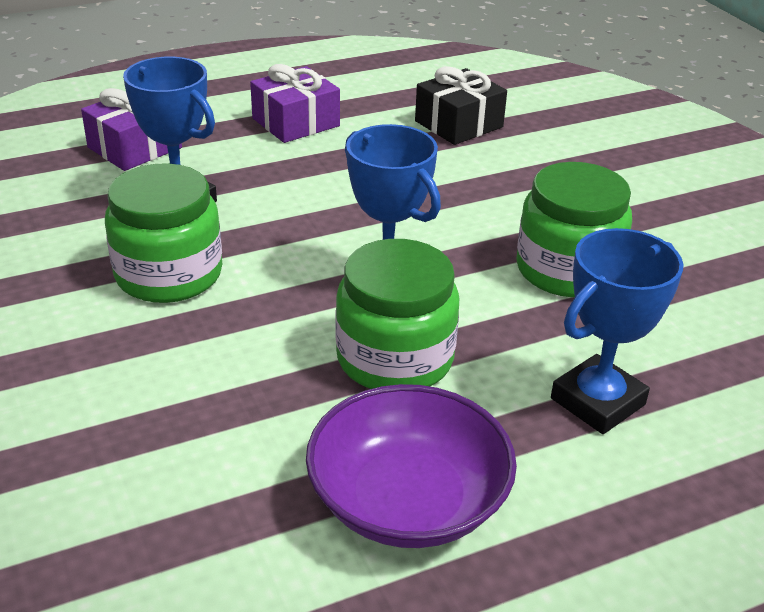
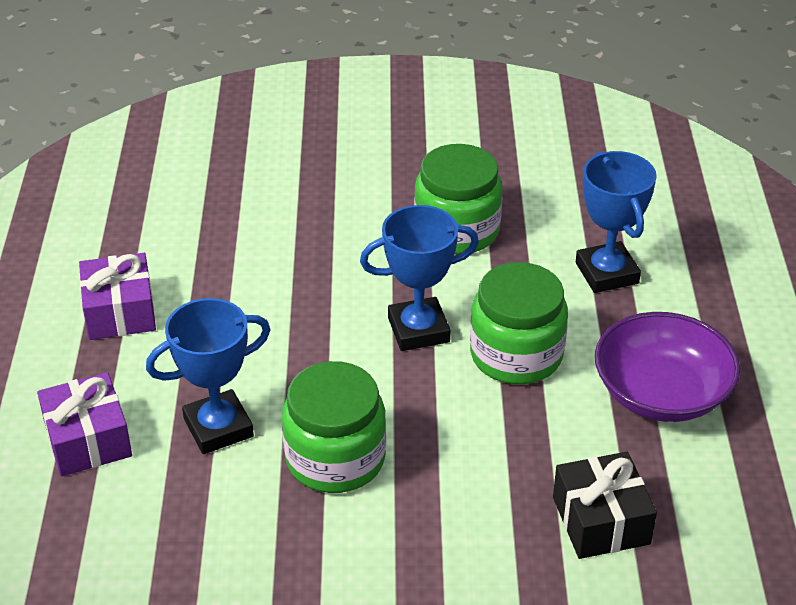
camera: 65 degrees left, 5 degrees up
black gift [415,66,507,145] -> black gift moved to [553,452,657,559]

